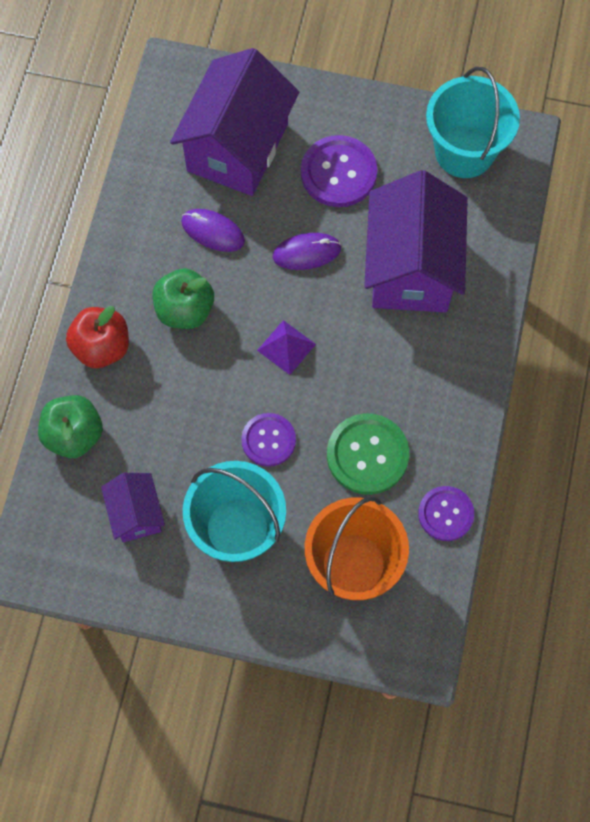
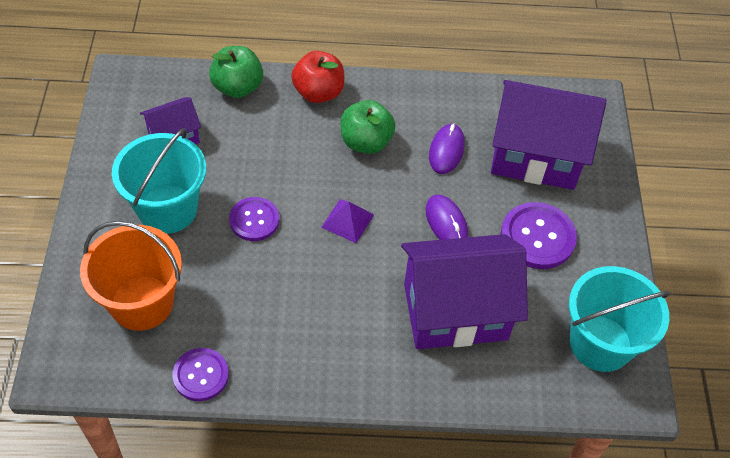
camera: 75 degrees right, 15 degrees down
green button [327,413,409,495] -> none

